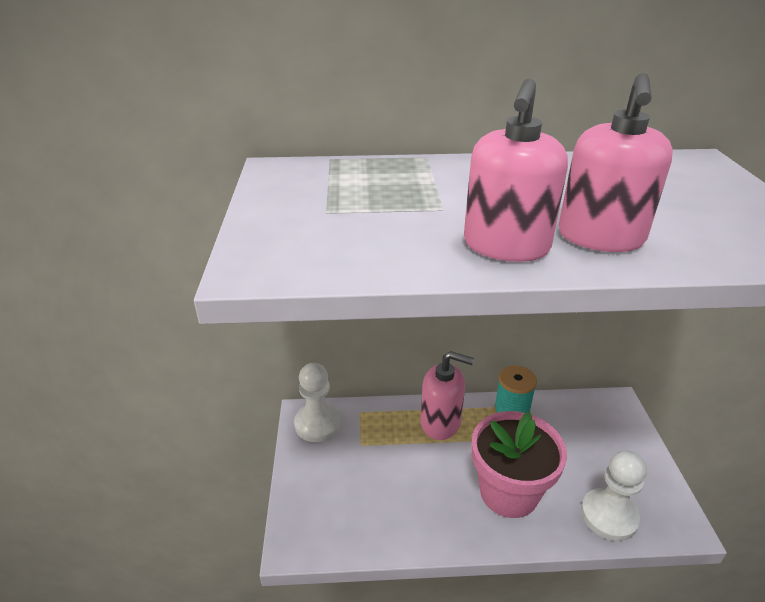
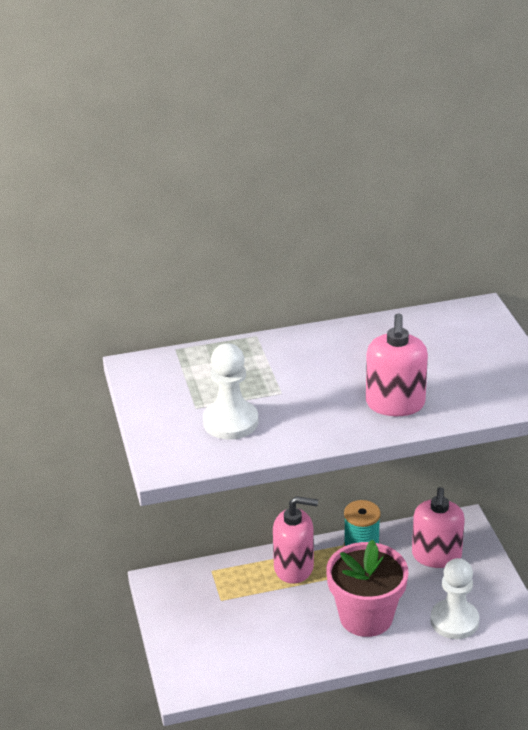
camera: 10 degrees left, 0 degrees up
white pawn [294,363,341,442] -> white pawn moved to [203,343,259,440]
pink soap dispenser [464,79,568,262] -> pink soap dispenser moved to [412,487,465,568]

